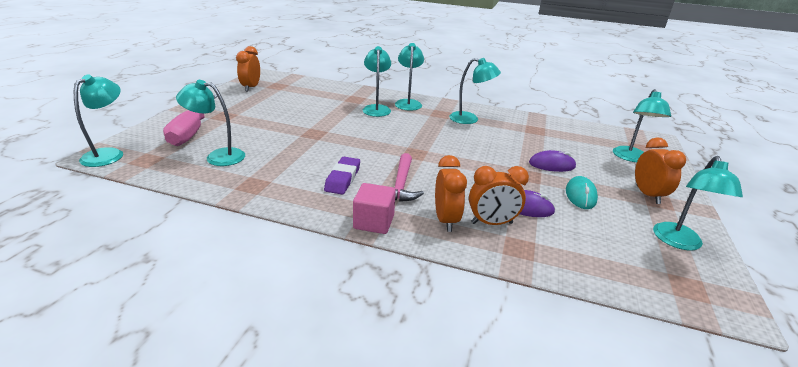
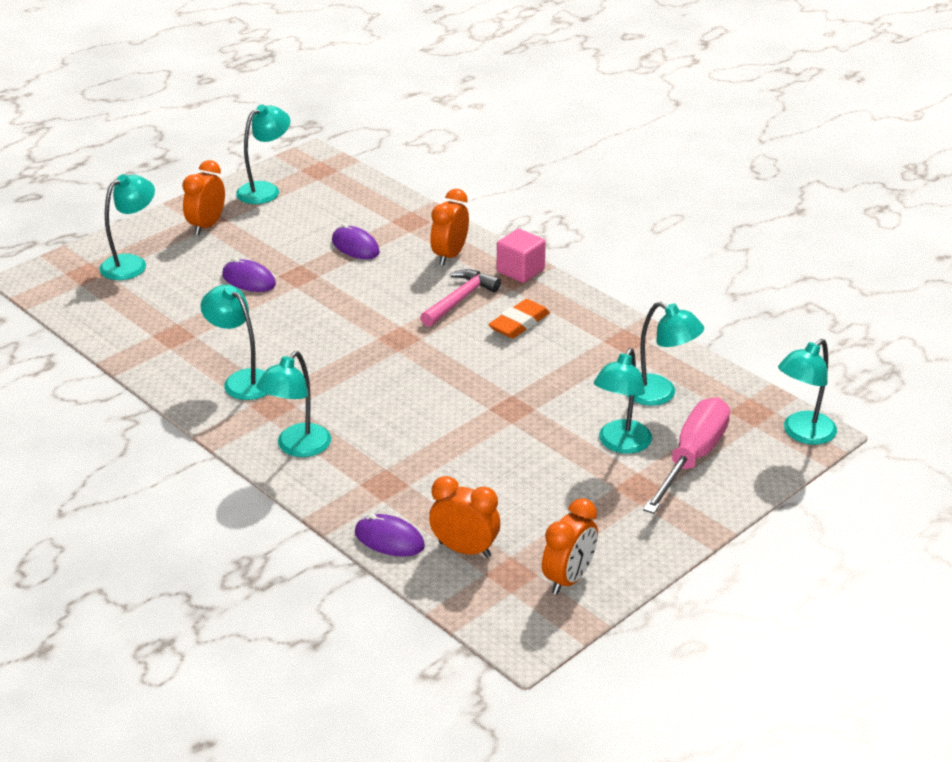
camera: 150 degrees left, 5 degrees up
purple eraser [324,157,360,194] -> orange eraser [488,299,550,339]
turquoise lamp [363,46,391,117] -> turquoise lamp moved to [594,348,652,454]
orange clock [469,166,529,225] -> orange clock moved to [429,476,500,558]
turquoise mouse [566,176,598,209] -> none
none -> purple mouse [355,513,425,557]

